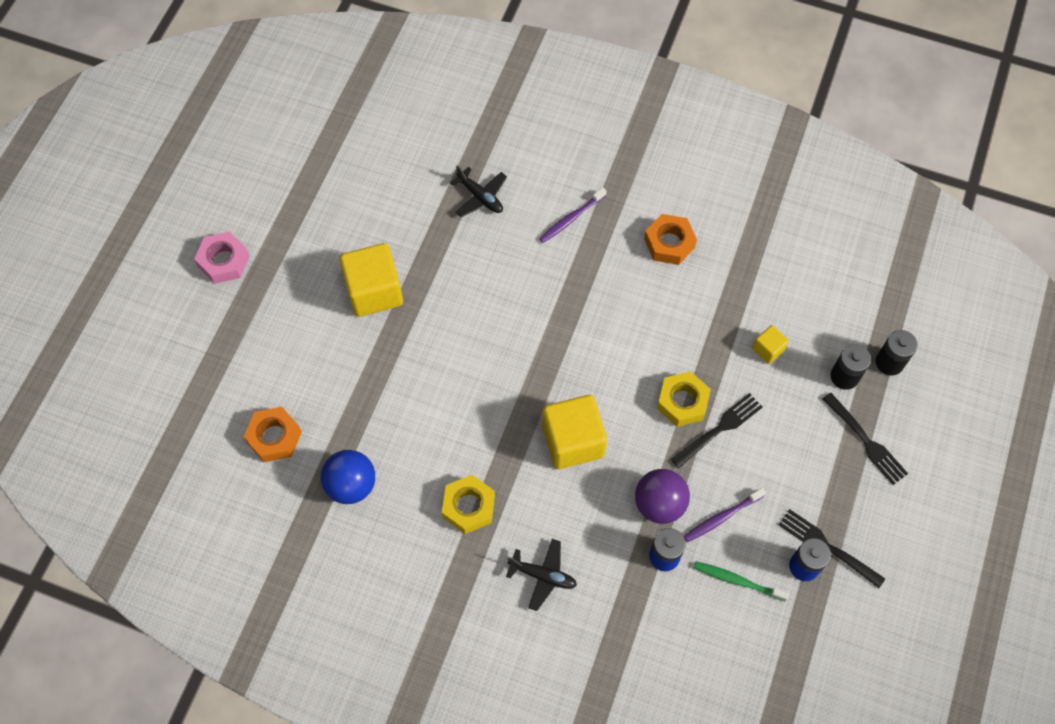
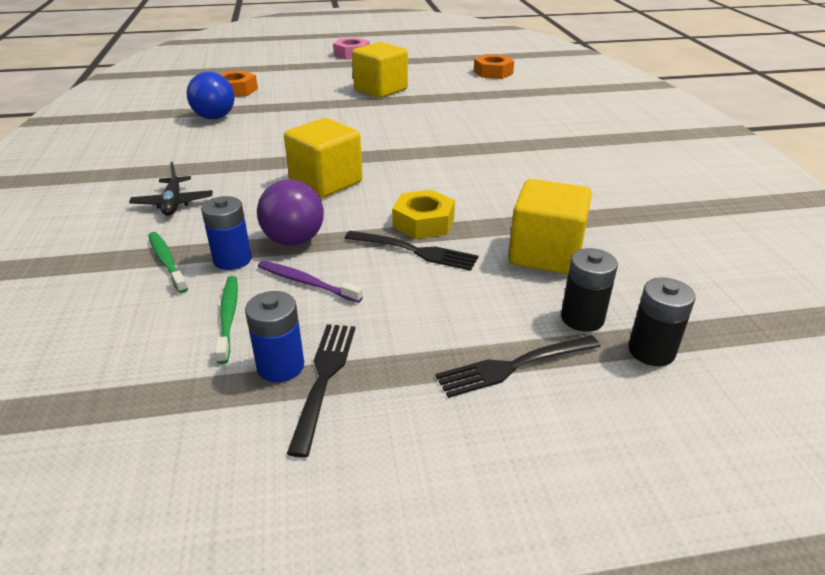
camera: 60 degrees right, 30 degrees down
yellow nut [442,475,495,534] -> none
black plane [450,165,507,217] -> none
purple toothbrush [539,188,607,243] -> none
orange nut [644,214,697,265] -> orange nut moved to [474,54,514,79]
yellow cube [752,325,789,364] -> yellow cube [508,179,592,274], size x2.07
black fork [823,392,908,485] -> black fork turned 45 degrees clockwise [435,335,601,398]
none -> green toothbrush [148,232,188,293]

